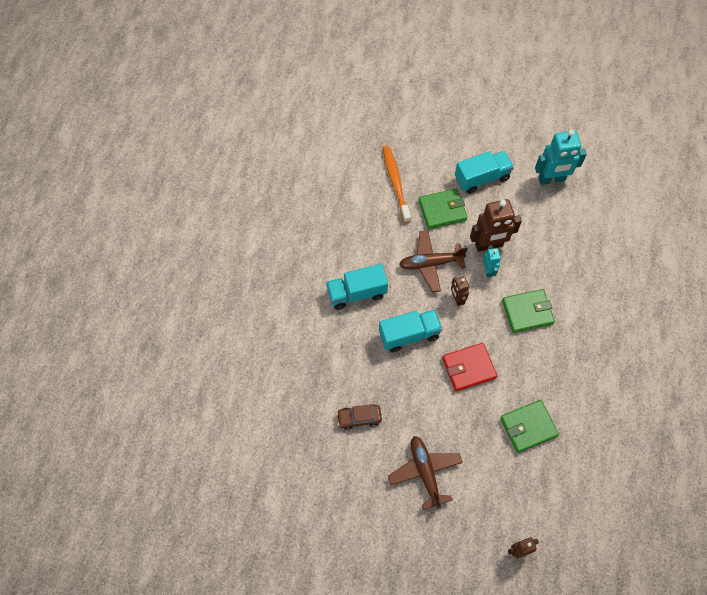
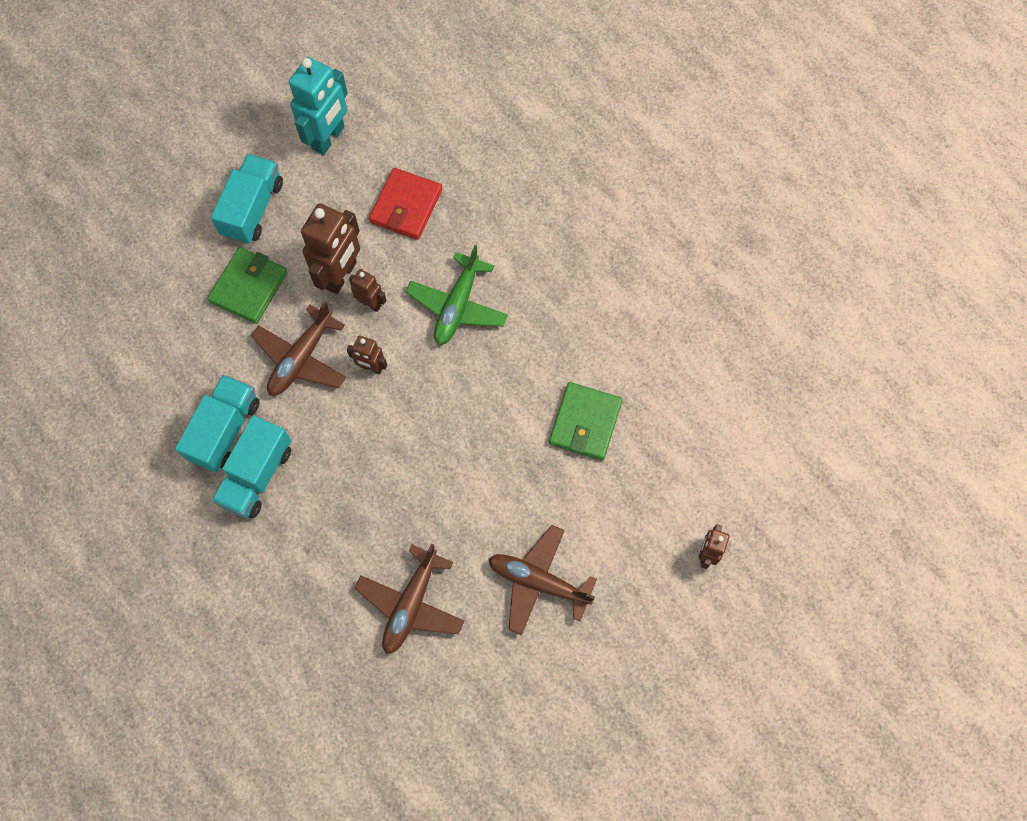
camera: 50 degrees left, 5 degrees up
brown car [337,404,382,430] -> brown plane [355,544,464,654]
turquoise truck [379,310,442,352] -> turquoise truck moved to [175,375,260,473]
orange toothbrush [383,146,411,223] -> none
red wallet [442,343,497,391] -> red wallet moved to [369,168,442,240]
turquoise robot [483,248,501,278] -> brown robot [349,269,387,312]
green wallet [502,289,555,333] -> green plane [406,245,508,345]

